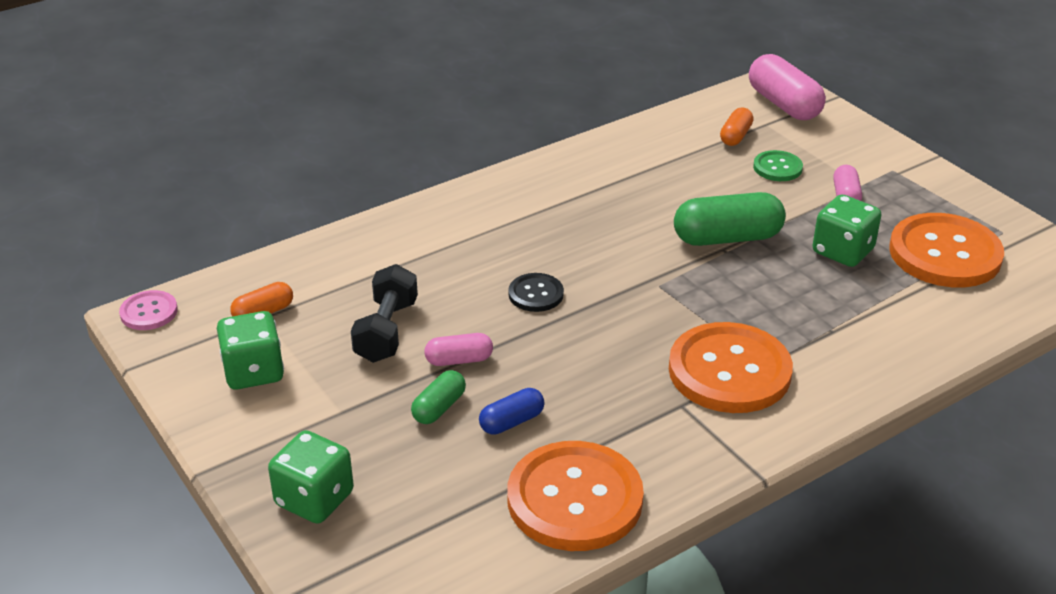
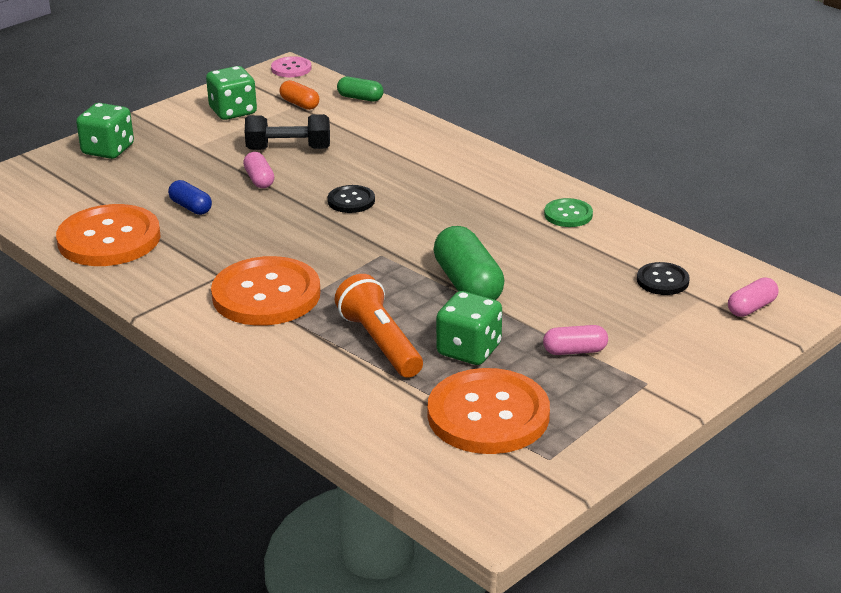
camera: 80 degrees right, 5 degrees down
green capsule [411,370,466,424] -> green capsule moved to [337,77,384,101]
orange capsule [720,108,754,146] -> black button [637,262,690,295]
pink capsule [749,54,826,120] -> pink capsule [728,278,779,317], size x0.55
green button [753,150,803,181] -> green button moved to [544,198,593,227]
none -> orange flashlight [335,274,423,378]

